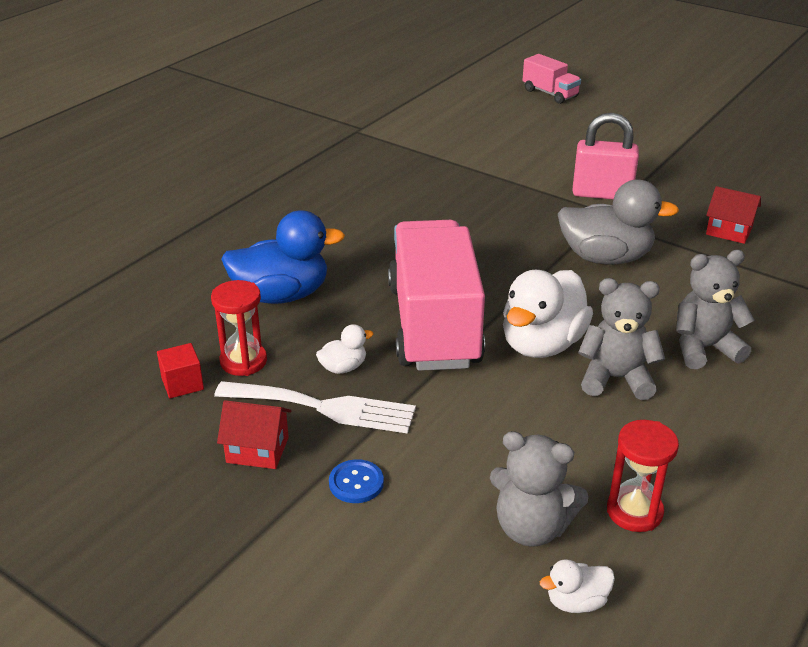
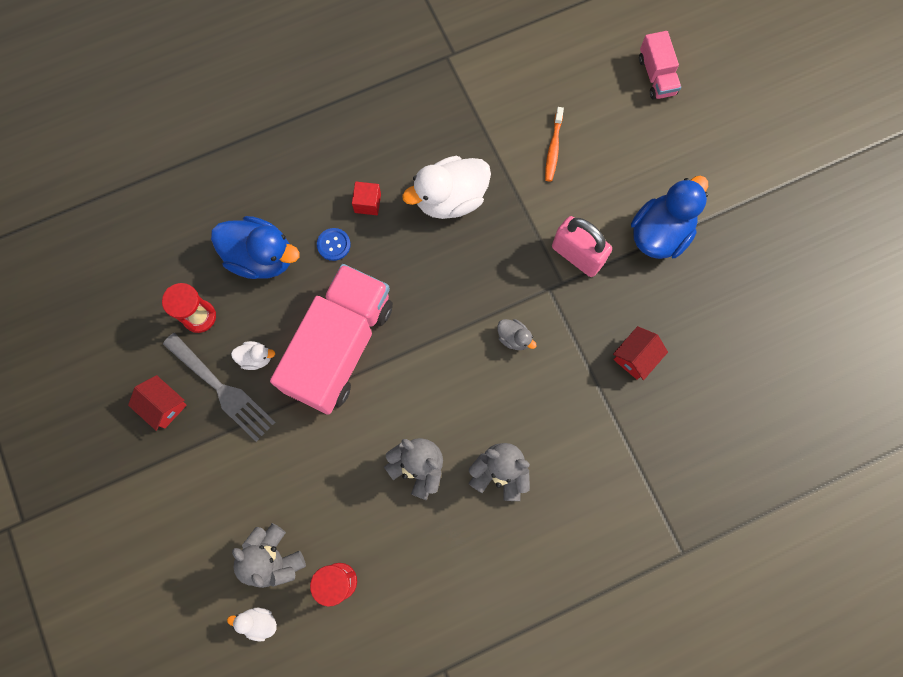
camera: 30 degrees right, 40 degrees up
red cube [157,343,204,398] -> red cube moved to [352,182,381,215]
white fork [214,381,416,434] -> grey fork [163,333,275,442]
blue button [329,459,384,503] -> blue button moved to [317,228,351,261]
white duck [503,270,593,358] -> white duck moved to [402,156,491,219]
grey duck [558,180,679,265] -> grey duck [497,319,537,350], size x0.46
red house [706,186,761,244] -> red house turned 75 degrees clockwise [613,326,668,380]
none -> orange toothbrush [545,107,564,181]
none -> blue duck [631,176,708,259]

